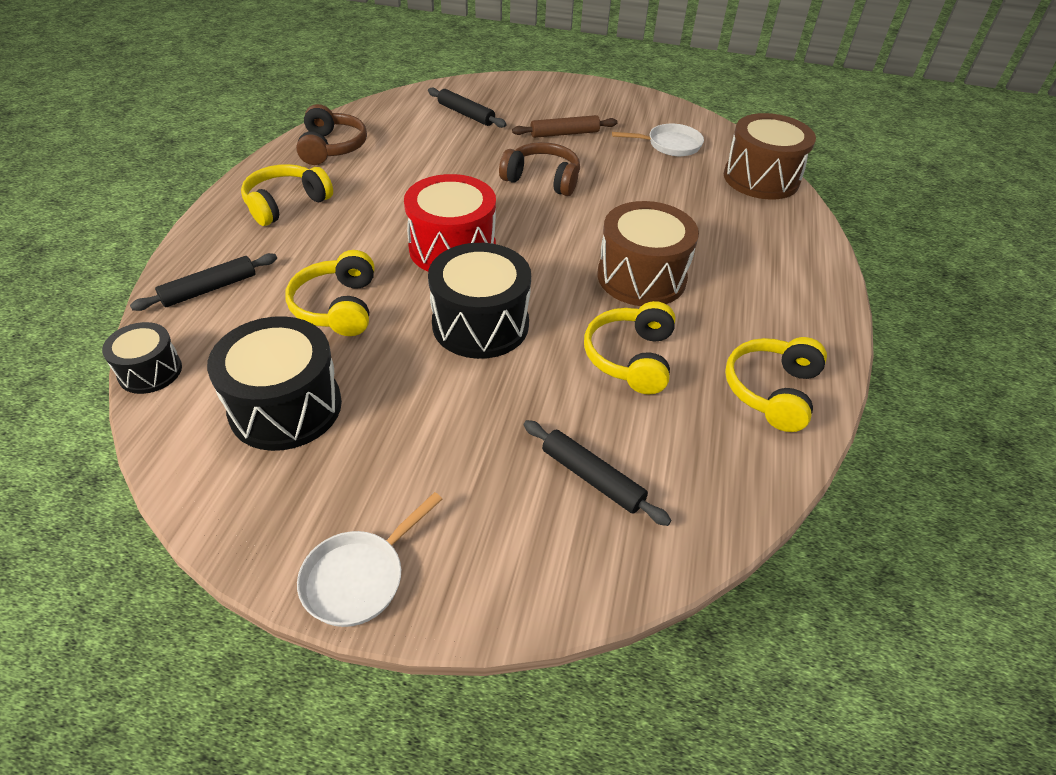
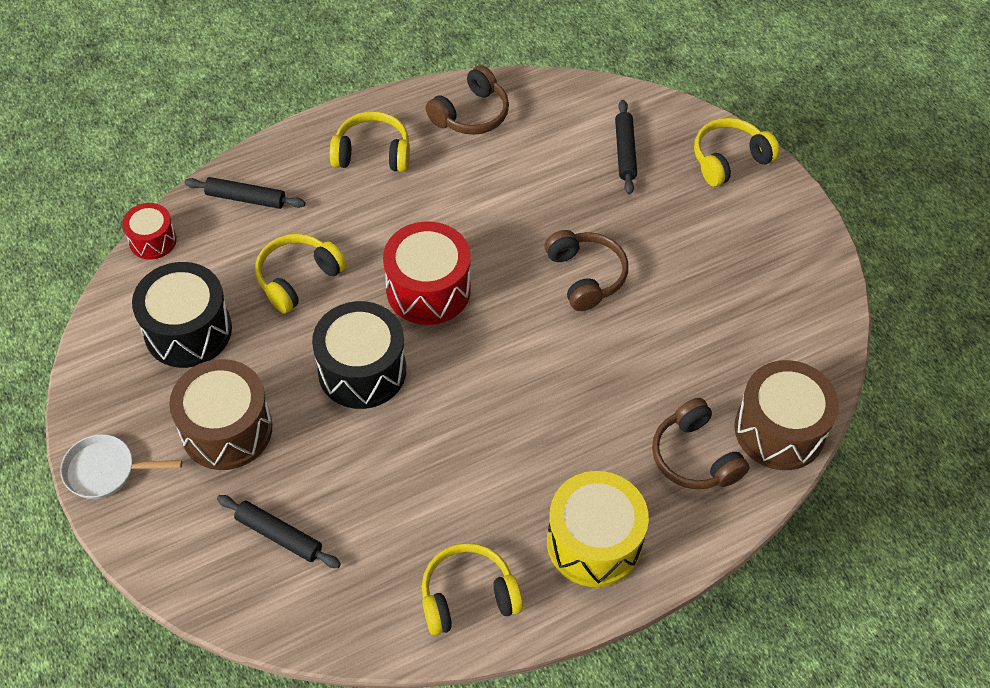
camera: 50 degrees right, 10 degrees up
black drum [102,322,182,394] -> red drum [122,203,177,260]
brown rolling pin [512,115,618,138] -> none
black rolling pin [524,420,672,526] -> black rolling pin turned 60 degrees counterclockwise [217,495,341,568]
yellow headphones [584,301,675,394] -> yellow headphones moved to [694,118,780,187]
brown drum [597,201,699,306] -> brown drum moved to [169,359,273,470]
white pan [612,124,704,156] -> none
none -> yellow drum [547,471,649,587]
none -> brown headphones [652,398,749,489]

